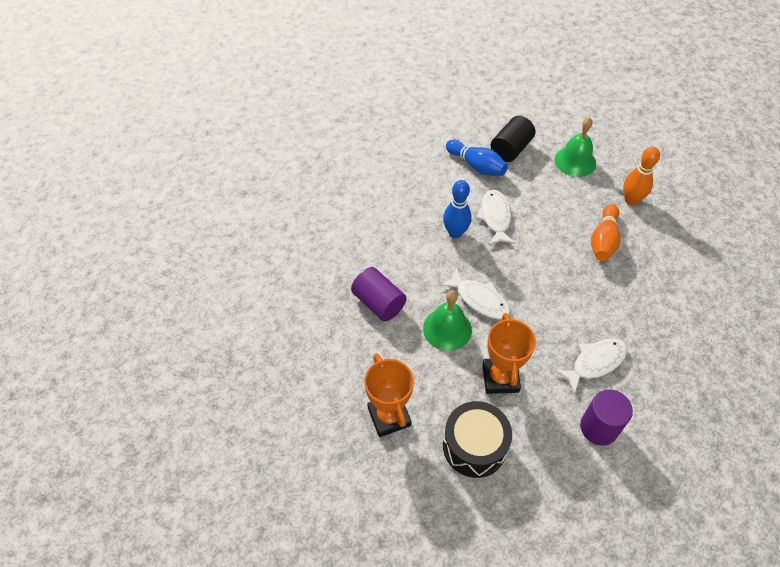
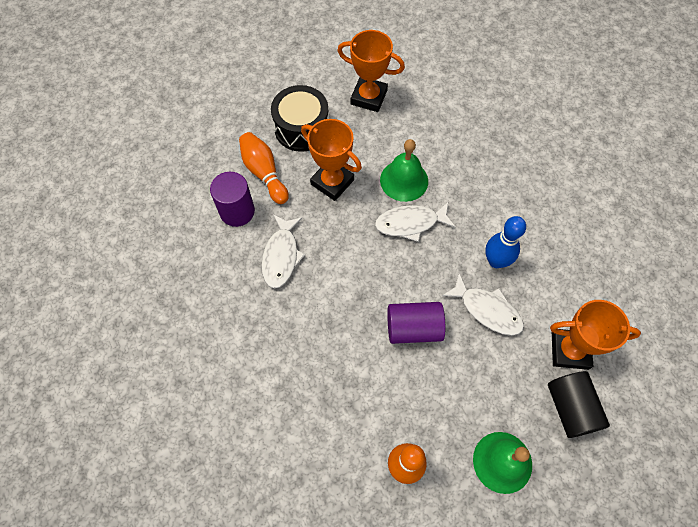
camera: 130 degrees right, 10 degrees up
purple cylinder [351,267,407,321] -> purple cylinder moved to [387,302,445,344]
blue bowling pin [446,140,508,176] -> orange trophy [550,300,641,370]
orange bowling pin [591,204,621,261] -> orange bowling pin moved to [239,132,289,204]

